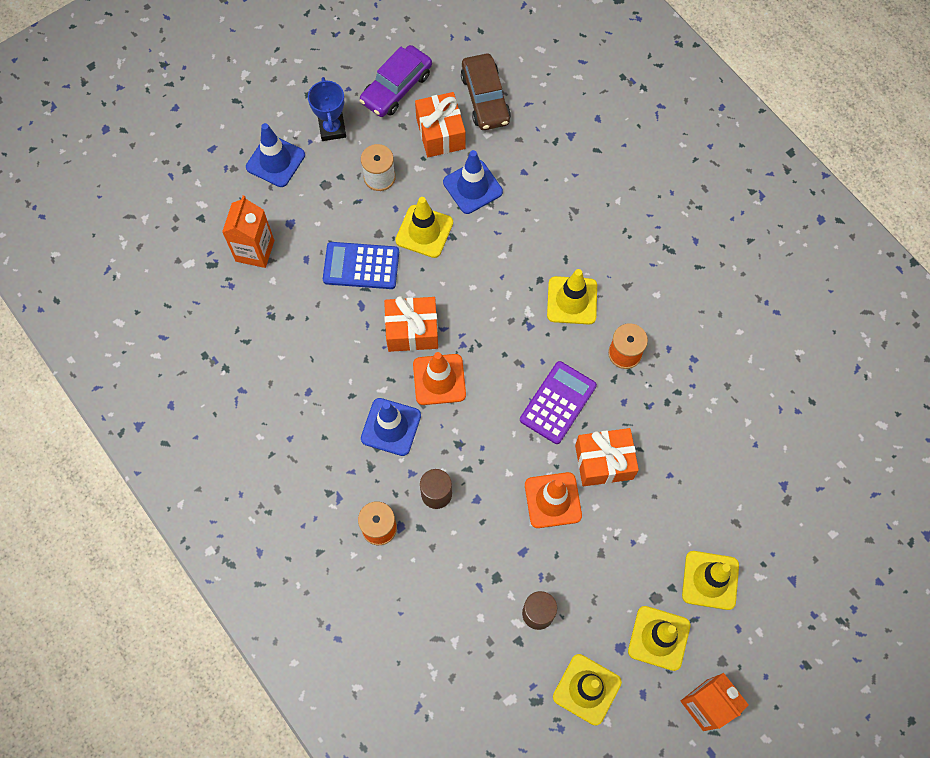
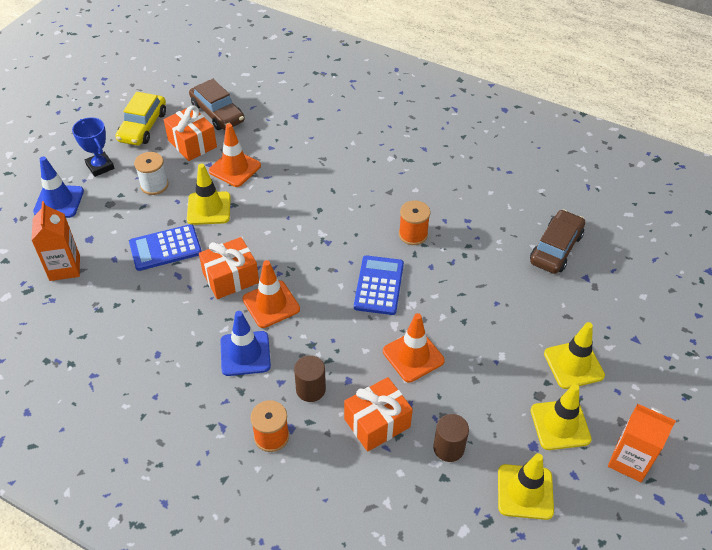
camera: 25 degrees left, 20 degrees down
purple car [359,45,432,117] -> yellow car [116,92,166,146]
blue traffic cone [443,150,503,214] -> orange traffic cone [209,123,261,187]
purple calculator [520,361,597,444] -> blue calculator [354,255,404,315]
yellow traffic cone [547,269,597,324] -> none
orange gift [575,428,639,486] -> orange gift moved to [344,377,413,452]
none -> brown car [530,210,585,274]

